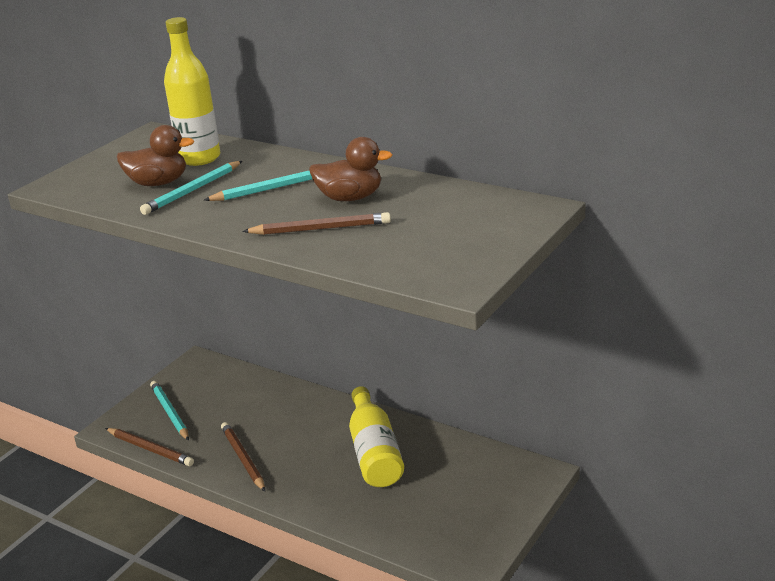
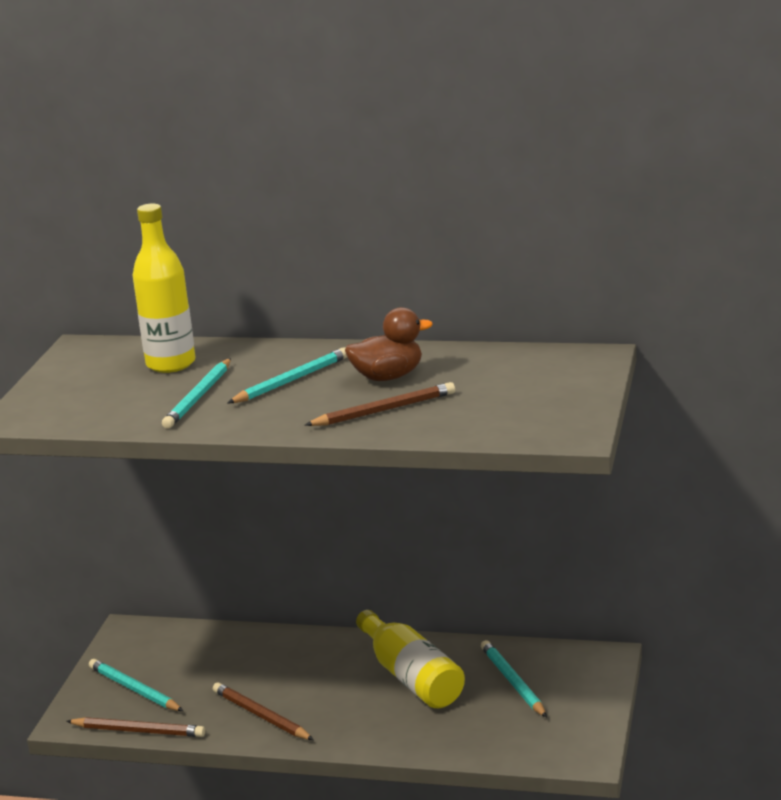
camera: 20 degrees left, 5 degrees down
brown duck [117,125,194,186] -> none
none -> turquoise pencil [481,640,547,718]

